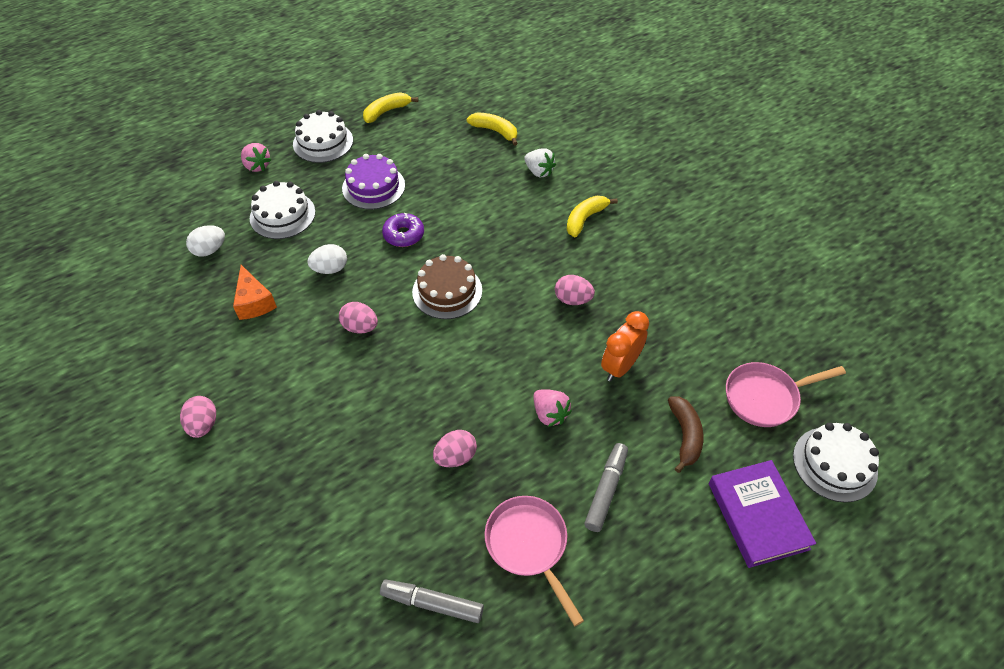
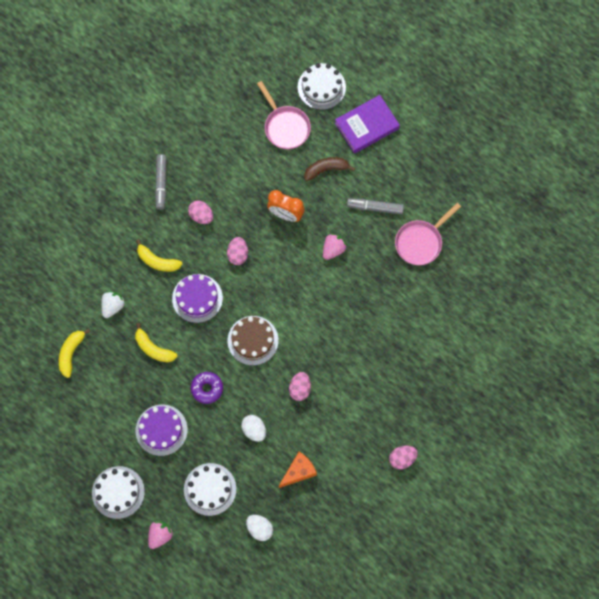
camera: 105 degrees left, 20 degrees up
yellow banana [363,92,418,123] -> yellow banana moved to [135,323,178,362]
grey marker [380,580,484,623] -> grey marker moved to [155,154,167,210]
pink egg [433,430,477,467] -> pink egg moved to [188,200,213,224]
none -> purple cake [172,274,223,323]

